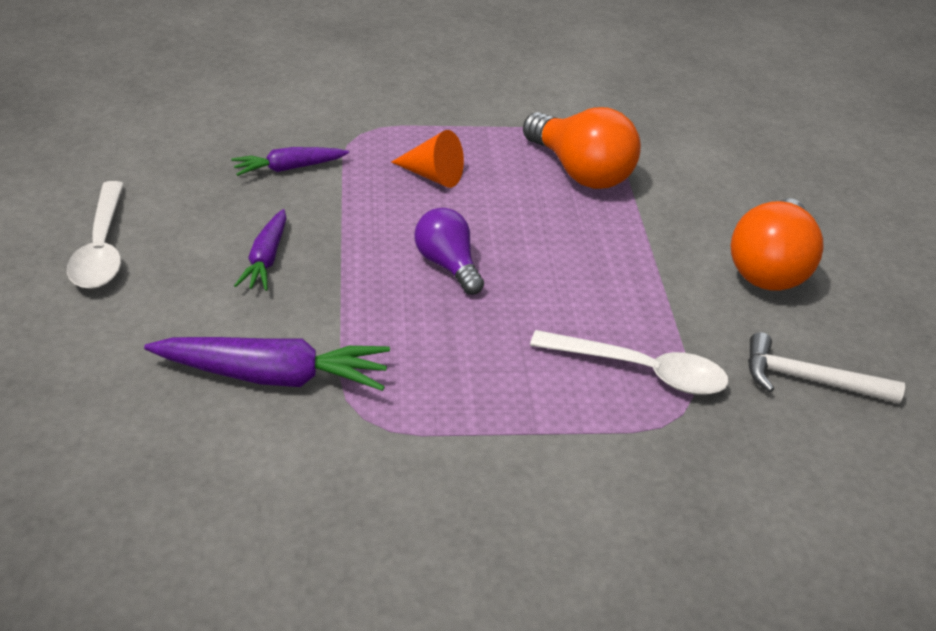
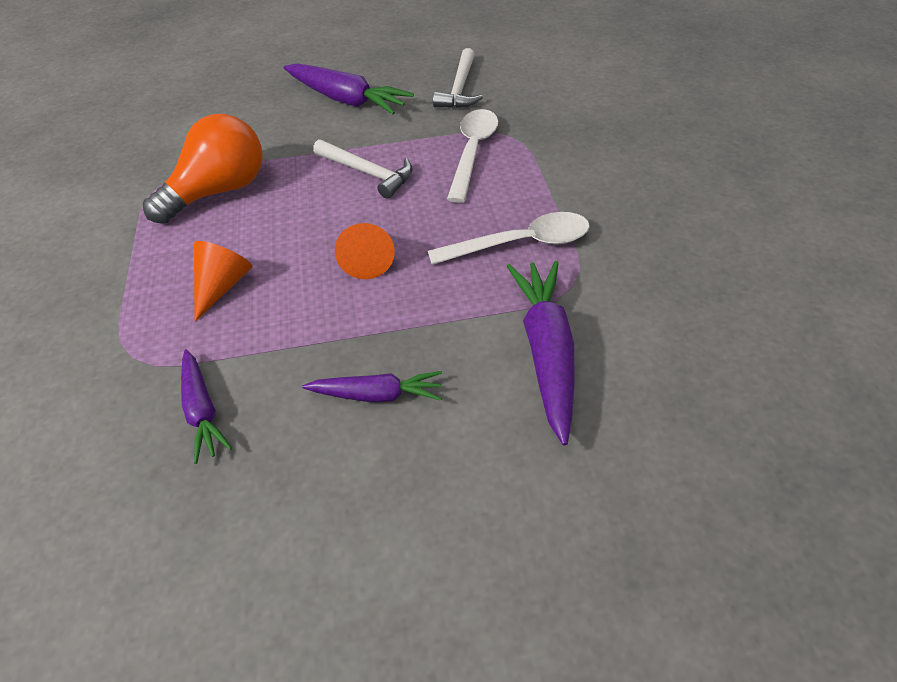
camera: 90 degrees left, 10 degrees up
white spoon [67,181,124,289] -> white spoon moved to [428,212,590,265]
purple light bulb [414,208,484,295] -> orange cone [335,223,395,279]
orange light bulb [731,198,824,291] -> purple carrot [284,63,414,115]
none -> white hammer [313,139,413,199]

